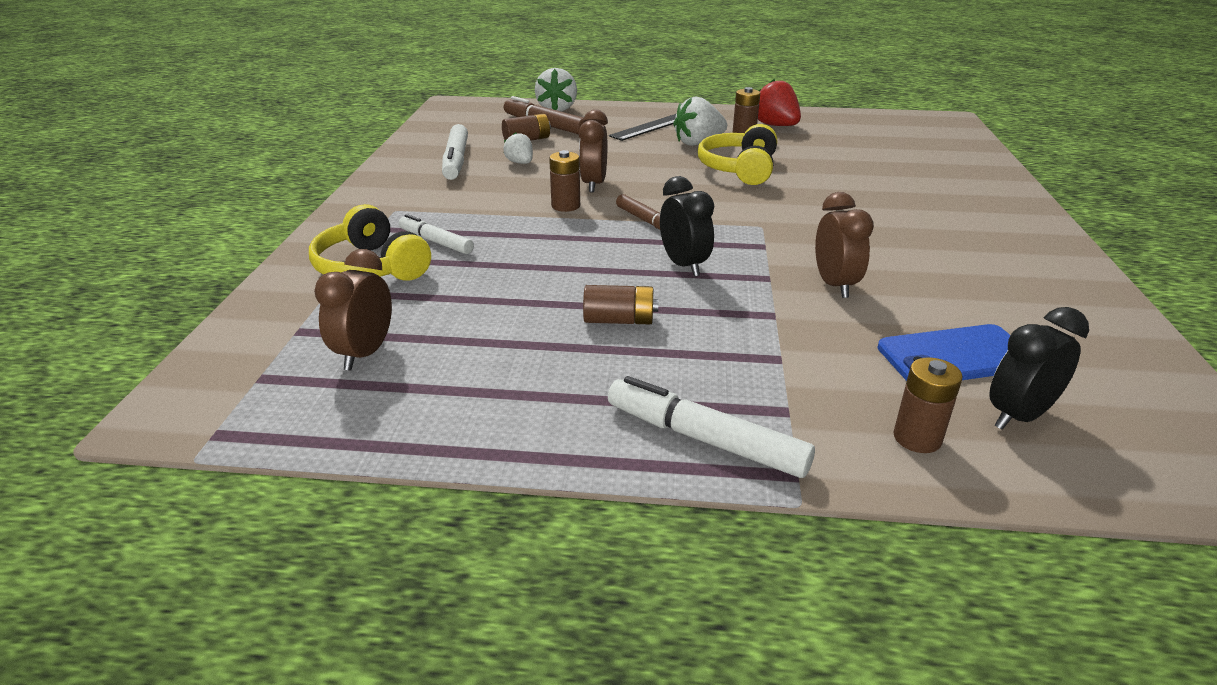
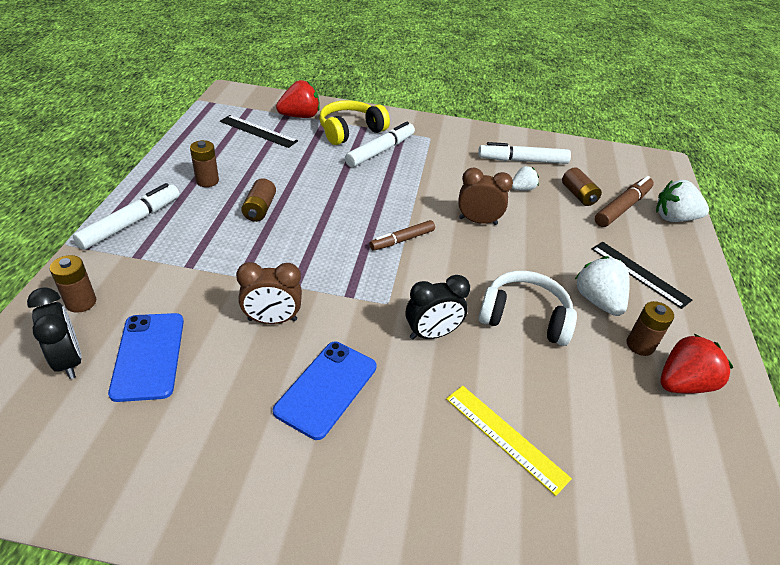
camera: 90 degrees right, 10 degrees up
brown clock [314,249,392,371] -> black ruler [220,115,298,148]
white marker [399,214,474,254] -> white marker [345,121,415,167], size x1.52
brown battery [549,150,580,212] -> brown battery moved to [190,140,219,187]
black clock [660,176,714,277] -> black clock moved to [406,275,470,340]
yellow headphones [698,124,777,185] -> white headphones [479,271,577,346]
none -> blue phone [273,342,377,440]
none -> red strawberry [276,80,320,118]
none -> yellow ruler [446,386,572,496]

